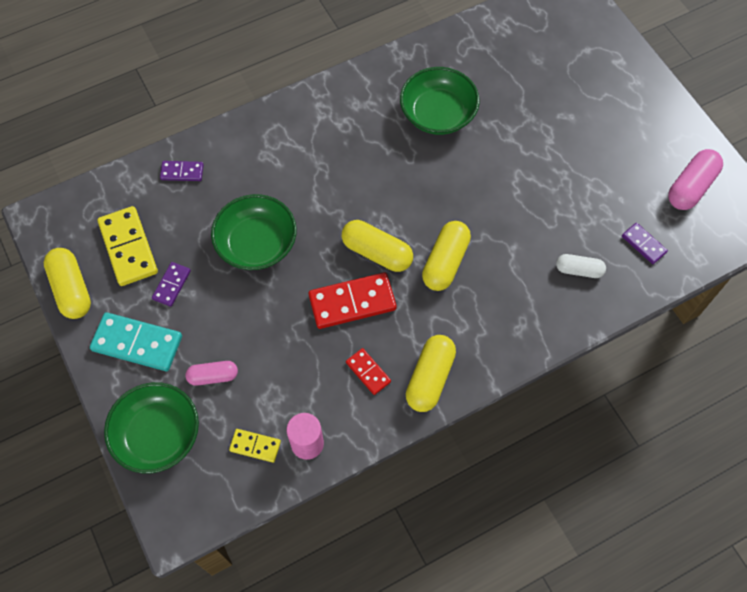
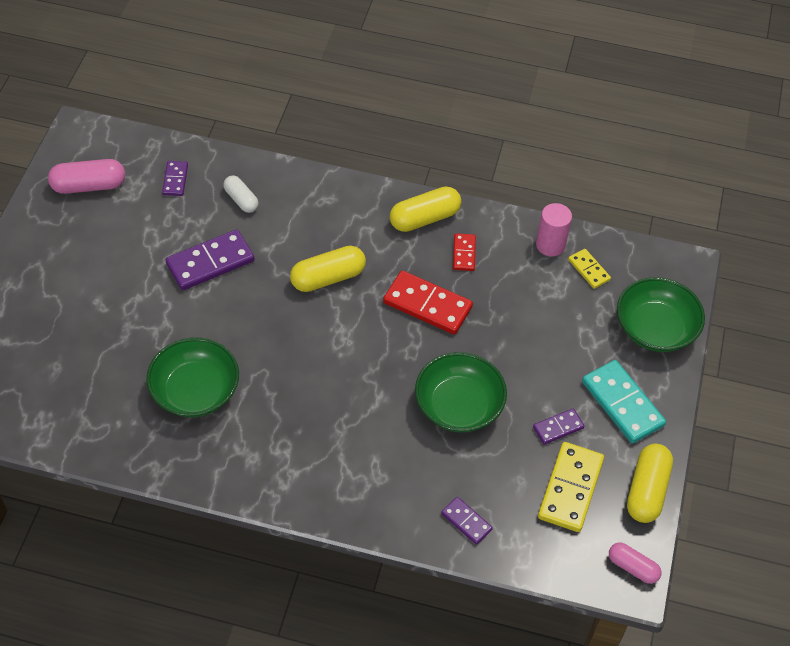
camera: 140 degrees left, 10 degrees down
pink capsule [185,361,238,386] -> pink capsule moved to [609,542,662,584]
yellow capsule [342,220,413,272] -> none
none -> purple domino [166,229,255,290]

